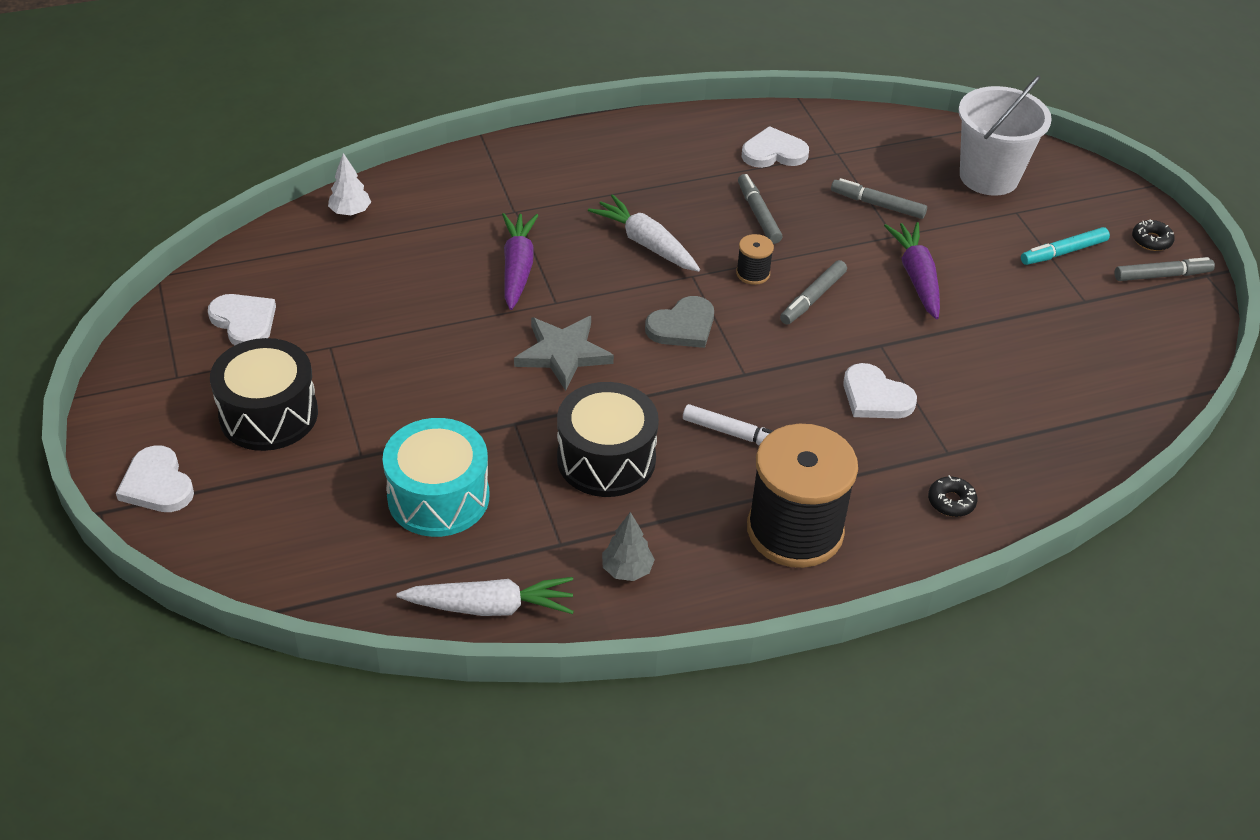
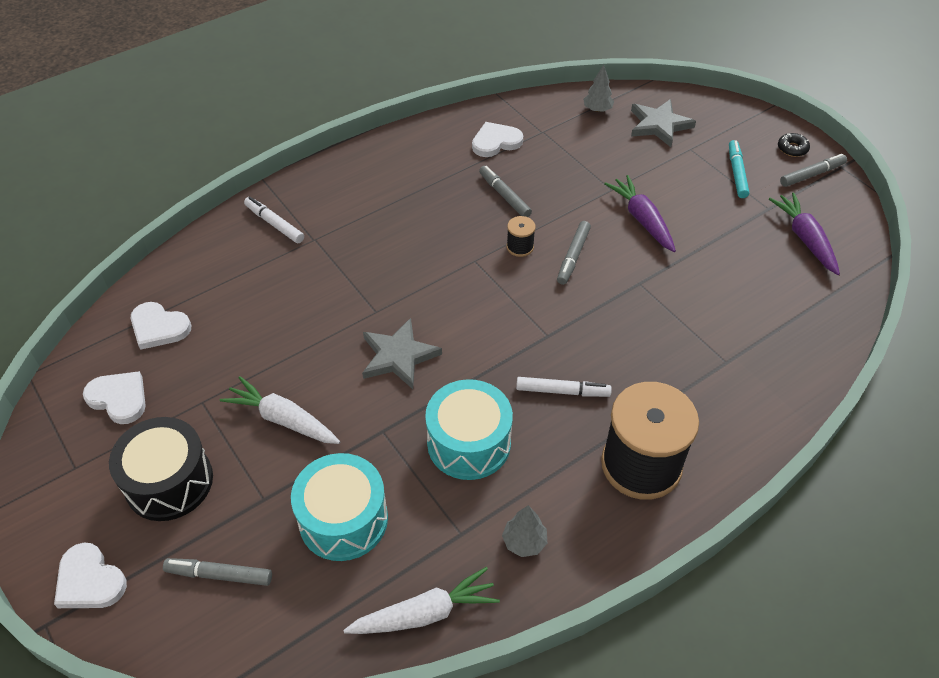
camera: 15 degrees left, 5 degrees up
white tree [328,153,371,215] -> none
purple carrot [502,213,538,310] -> purple carrot moved to [769,192,840,275]
black drum [557,382,659,497] -> turquoise drum [425,379,513,480]
white carrot [588,194,700,272] -> white carrot moved to [220,376,340,444]
grey heart [645,296,714,348] -> none
grey marker [831,178,927,219] -> grey marker moved to [163,558,272,586]
white heart [843,363,917,419] -> white heart moved to [130,302,191,350]
black donut [928,475,978,517] -> none
white bucket [959,75,1052,196] -> grey star [631,99,696,147]
turquoise marker [1021,227,1110,265] -> turquoise marker turned 135 degrees clockwise [729,140,749,198]
none -> white marker [244,197,304,243]
none -> grey tree [583,65,614,112]

